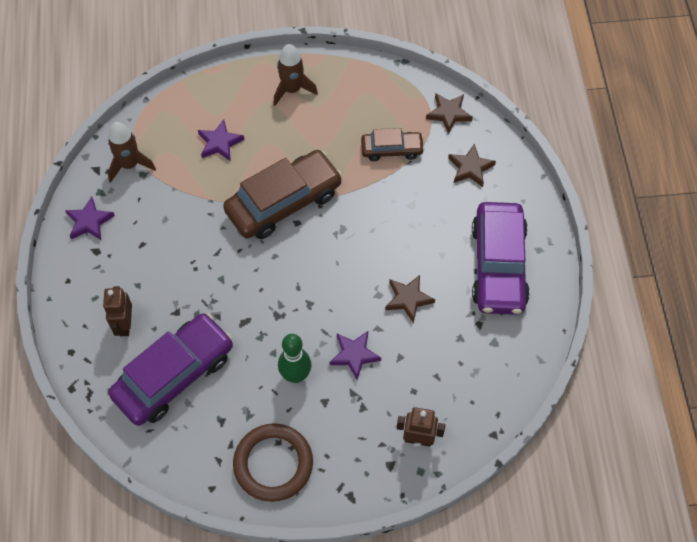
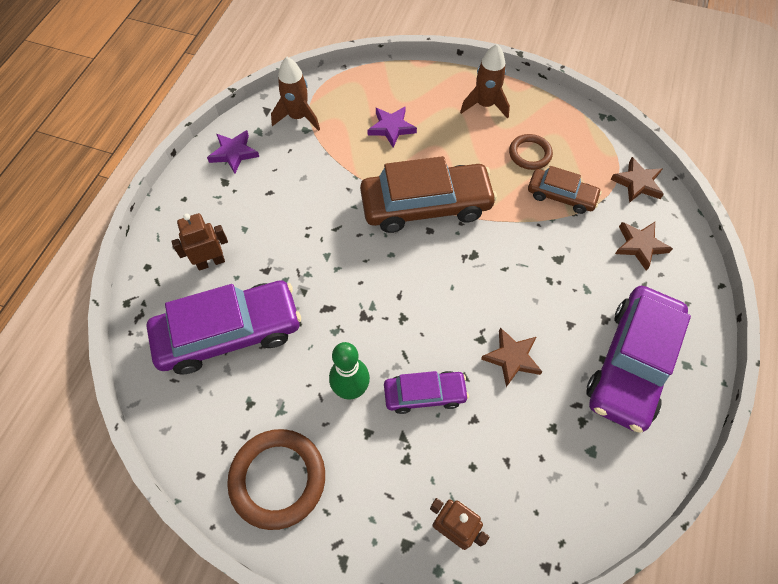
camera: 25 degrees right, 0 degrees up
brown robot [103,286,132,336] -> brown robot turned 45 degrees clockwise [171,213,228,271]
purple star [329,331,381,380] -> purple car [384,371,469,414]
none -> brown ring [509,134,553,170]

